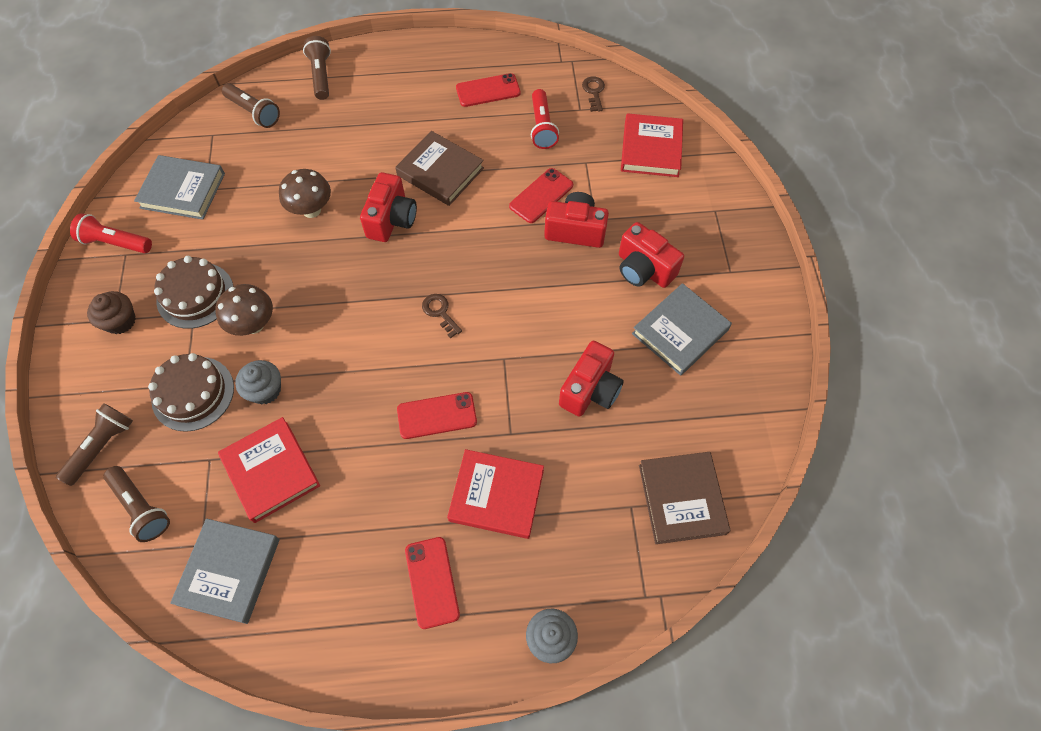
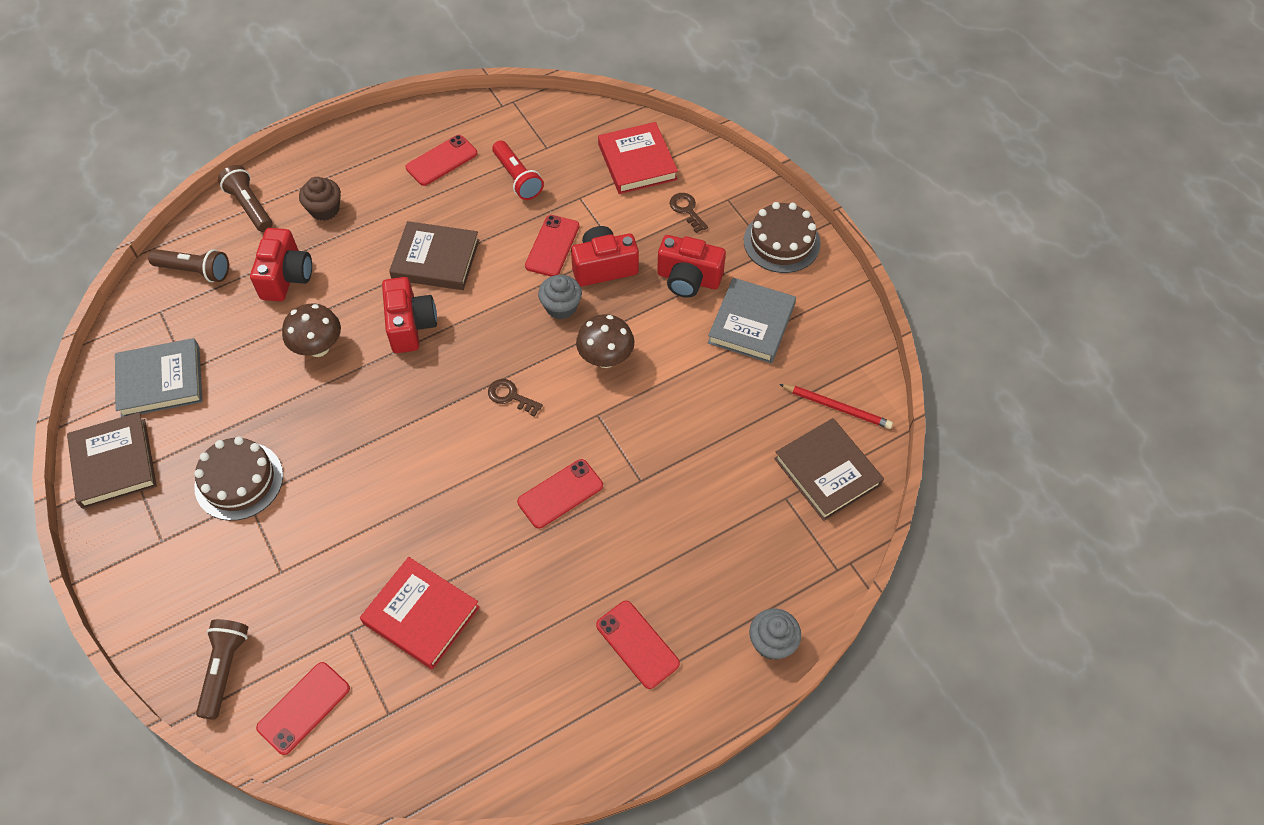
camera: 25 degrees left, 5 degrees down
red flashlight [70,213,152,253] -> brown book [67,412,157,509]
brown cupcake [87,291,136,334] -> brown cupcake moved to [299,177,341,221]
brown flashlight [104,466,170,542] -> red phone [256,662,350,755]
brown cake [148,353,234,432] -> brown cake moved to [744,202,821,273]
grey book [170,519,280,624] -> none
brown mushroom [216,284,273,336] -> brown mushroom moved to [576,314,634,368]
grey cupcake [235,360,281,404] -> grey cupcake moved to [538,275,582,320]
red book [447,449,544,539] -> none
red camera [559,340,624,417] -> red camera moved to [250,228,312,301]
brown key [582,76,605,112] -> brown key moved to [670,193,708,233]
none -> red pencil [779,384,893,429]

